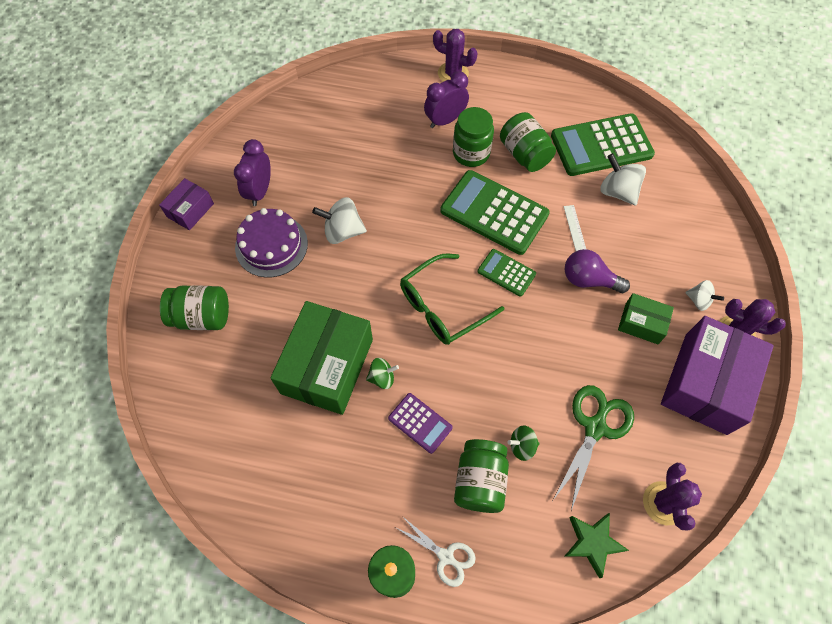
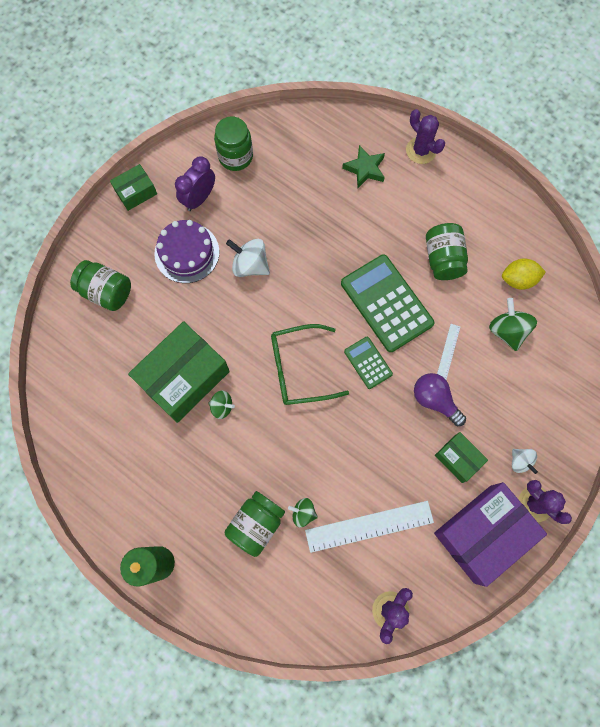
camera: 25 degrees right, 10 degrees up
purple box [159,178,214,230] -> green box [110,164,157,211]
purple calculator [388,393,453,454] -> none
white scissors [396,516,476,587] -> none
purple clock [424,72,469,128] -> none
green jar [453,107,494,167] -> green jar moved to [214,117,253,171]
green calculator [551,113,655,176] -> yellow lemon [502,258,546,290]
green scissors [553,385,634,511] -> white ruler [305,501,434,553]
green star [564,513,629,578] -> green star moved to [342,145,385,188]
white spinning top [600,153,646,205] -> green spinning top [489,298,537,351]

